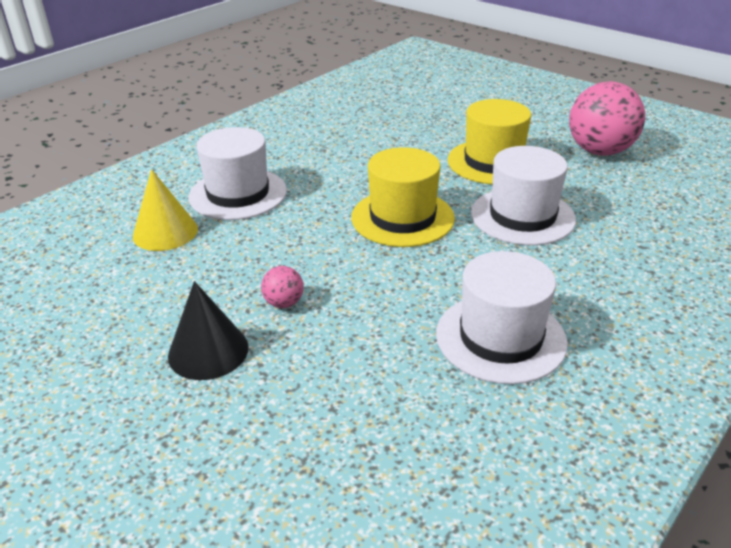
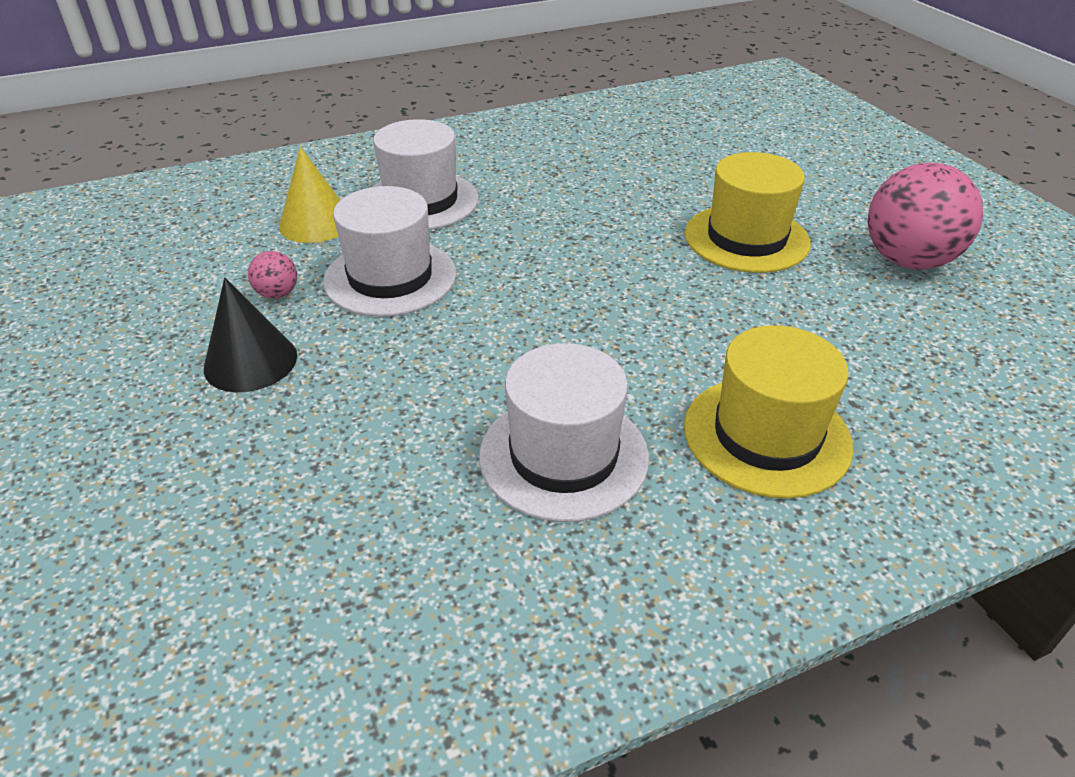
camera: 25 degrees right, 5 degrees up
pink ball [261,266,304,308] -> pink ball moved to [248,251,297,299]
yellow hat [351,147,455,247] -> yellow hat moved to [684,325,853,499]
white hat [471,146,576,245] -> white hat moved to [323,186,456,317]

